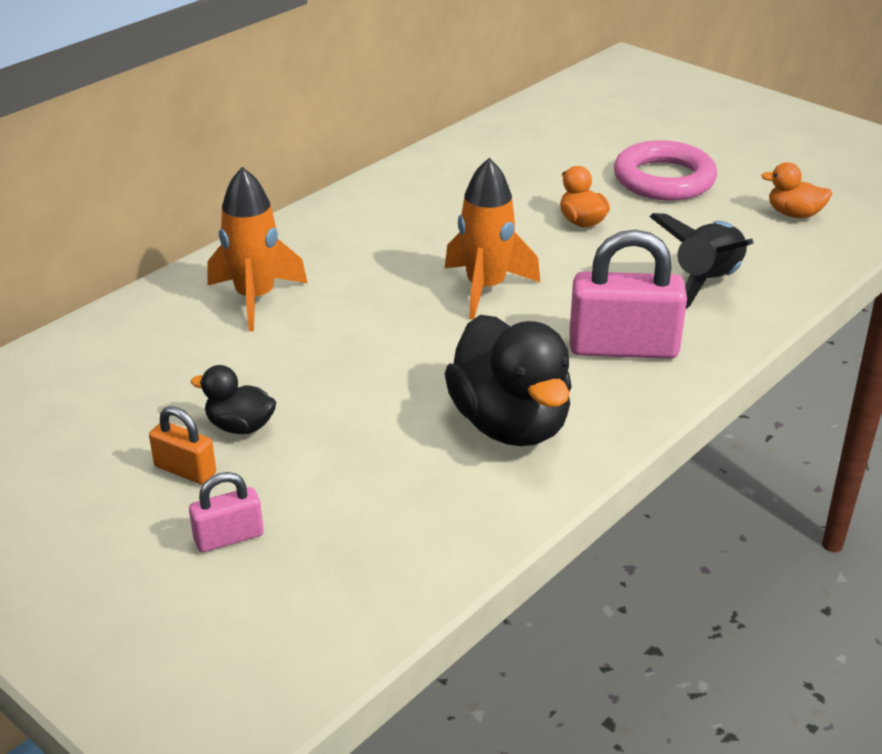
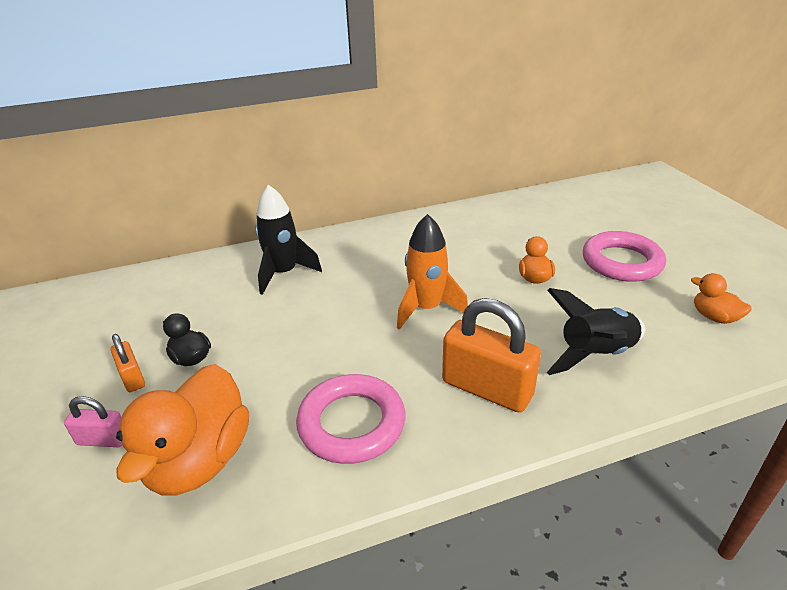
camera: 30 degrees right, 0 degrees up
orange rocket [208,167,307,331] -> black rocket [255,185,322,295]
black duck [444,315,572,446] -> pink ring [296,374,405,464]
pink padlock [569,230,687,359] -> orange padlock [442,298,541,413]
none -> orange duck [116,364,249,496]

